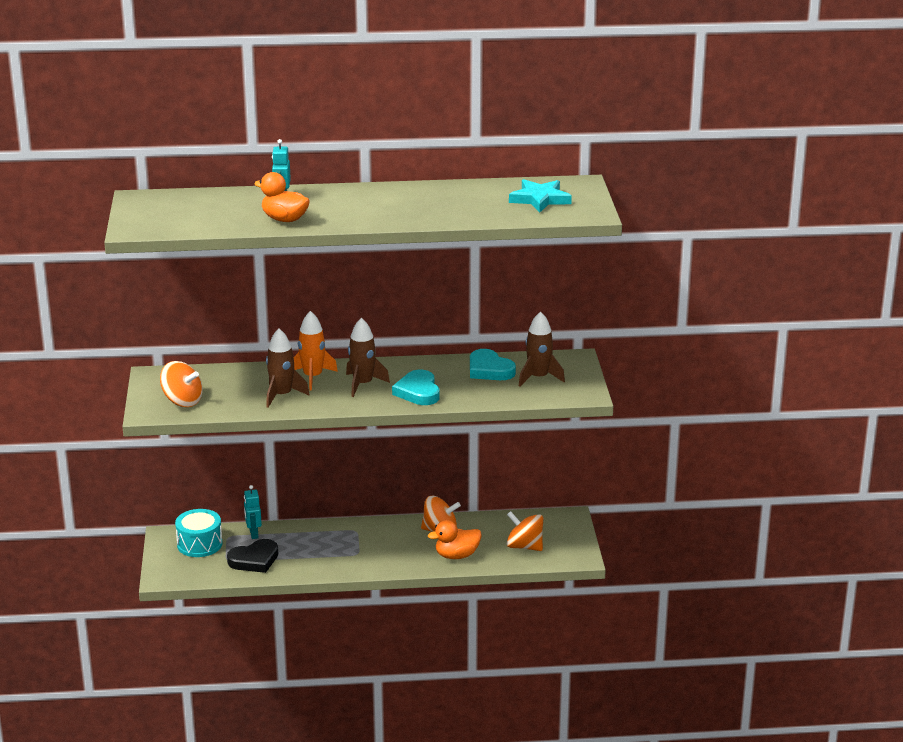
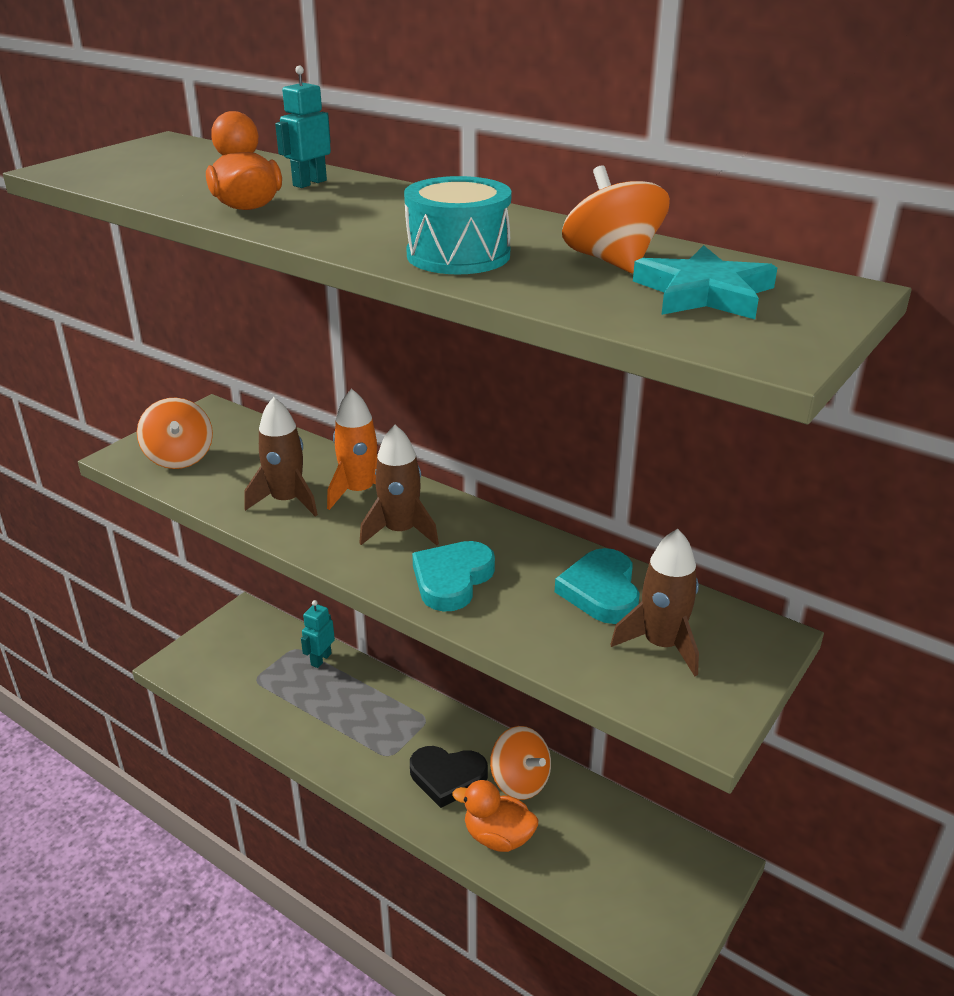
camera: 40 degrees right, 5 degrees up
turquoise drum [175,509,223,557] -> turquoise drum moved to [404,176,512,274]
black heart [227,539,278,573] -> black heart moved to [410,746,488,808]
orange spinning top [506,511,543,551] -> orange spinning top moved to [562,165,670,273]

